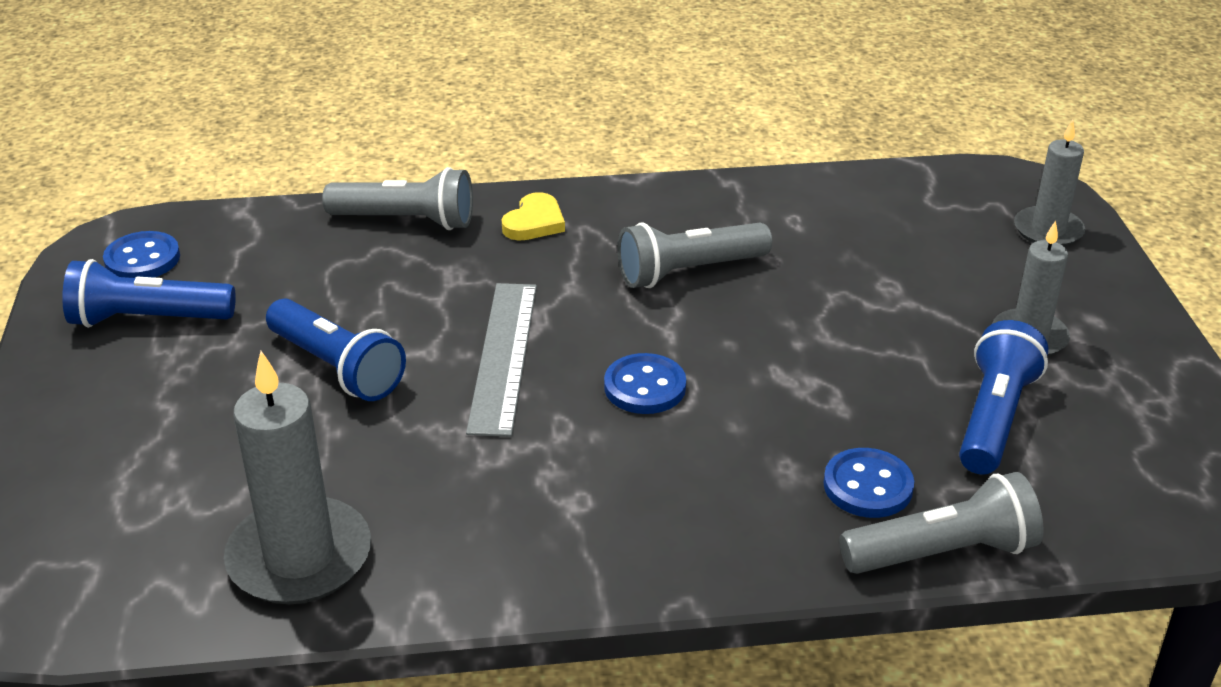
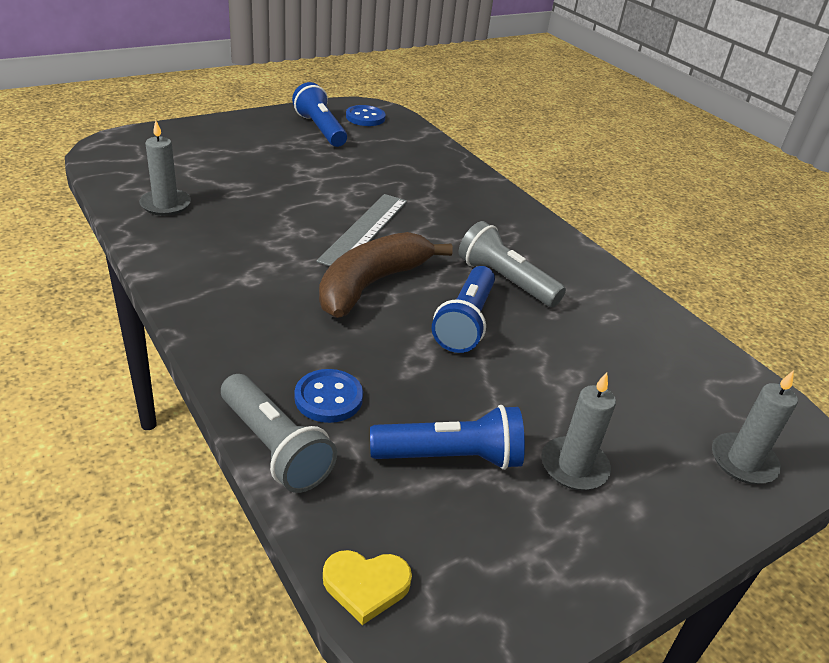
camera: 60 degrees right, 0 degrees up
grey candle [224,351,371,604] -> grey candle [139,120,191,216], size x0.63
blue flashlight [266,298,406,401] -> blue flashlight moved to [432,266,495,353]
grey flashlight [322,167,473,230] -> none
grey ruler [466,283,537,437] -> grey ruler turned 45 degrees counterclockwise [317,194,407,266]
yellow heart [502,192,565,241] -> yellow heart moved to [323,550,412,625]
blue button [604,353,686,414] -> brown banana [319,232,453,318]

